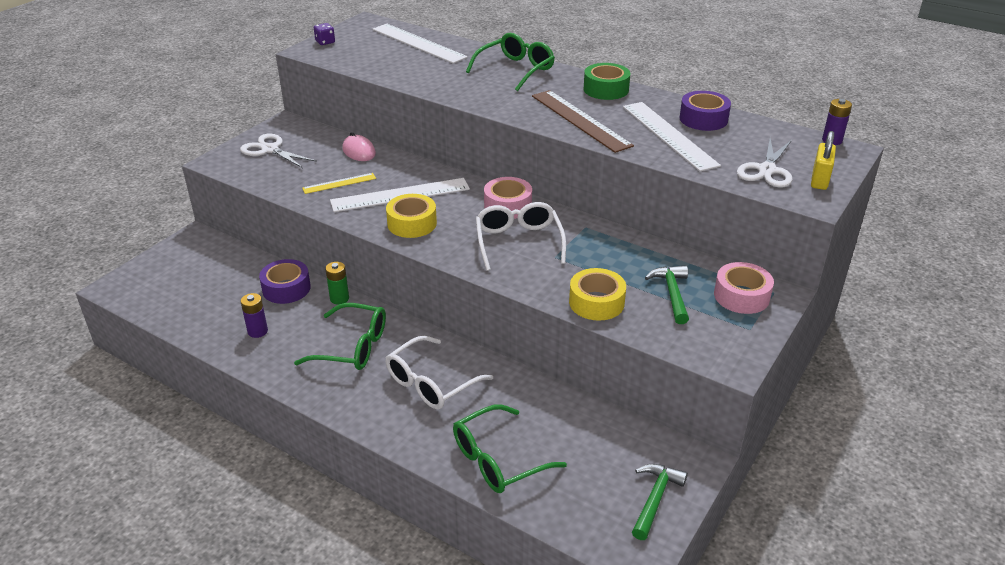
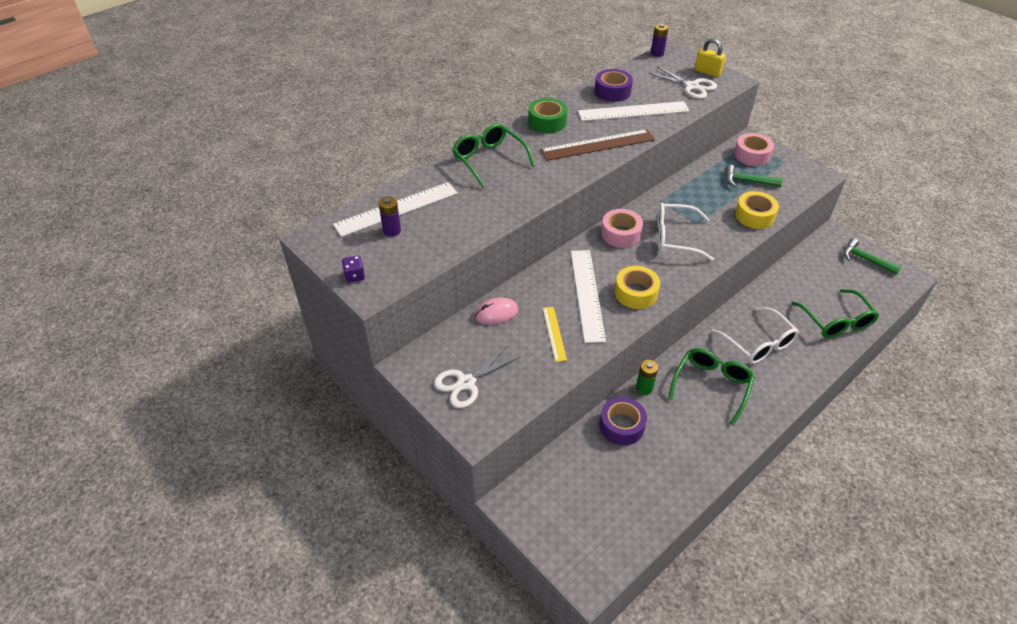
camera: 75 degrees left, 10 degrees up
purple battery [241,293,268,338] -> purple battery moved to [378,196,401,237]

